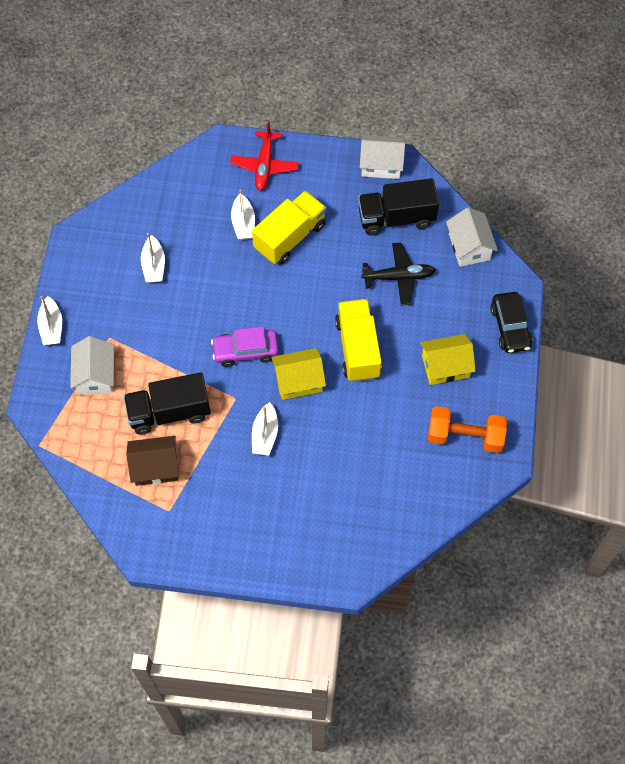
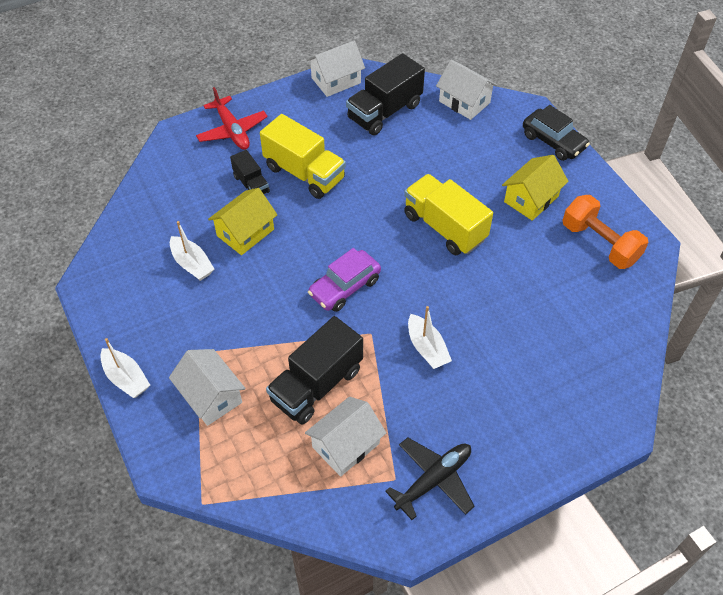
camera: 35 degrees left, 10 degrees down
brown house [126,436,179,486] -> white house [305,397,386,477]
white boat [231,190,255,240] -> black truck [230,150,270,194]
yellow truck [252,191,326,265] -> yellow truck turned 120 degrees clockwise [260,114,346,199]
yellow house [272,348,326,400] -> yellow house moved to [208,188,277,255]
black plane [361,242,436,306] -> black plane moved to [385,437,475,520]
orange dumbbell [428,406,507,453] -> orange dumbbell turned 75 degrees clockwise [562,195,649,269]

